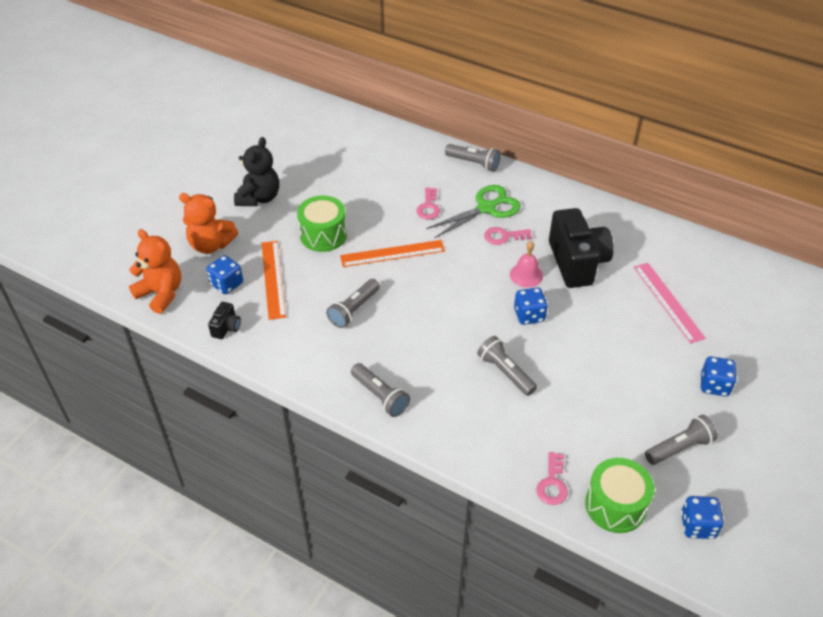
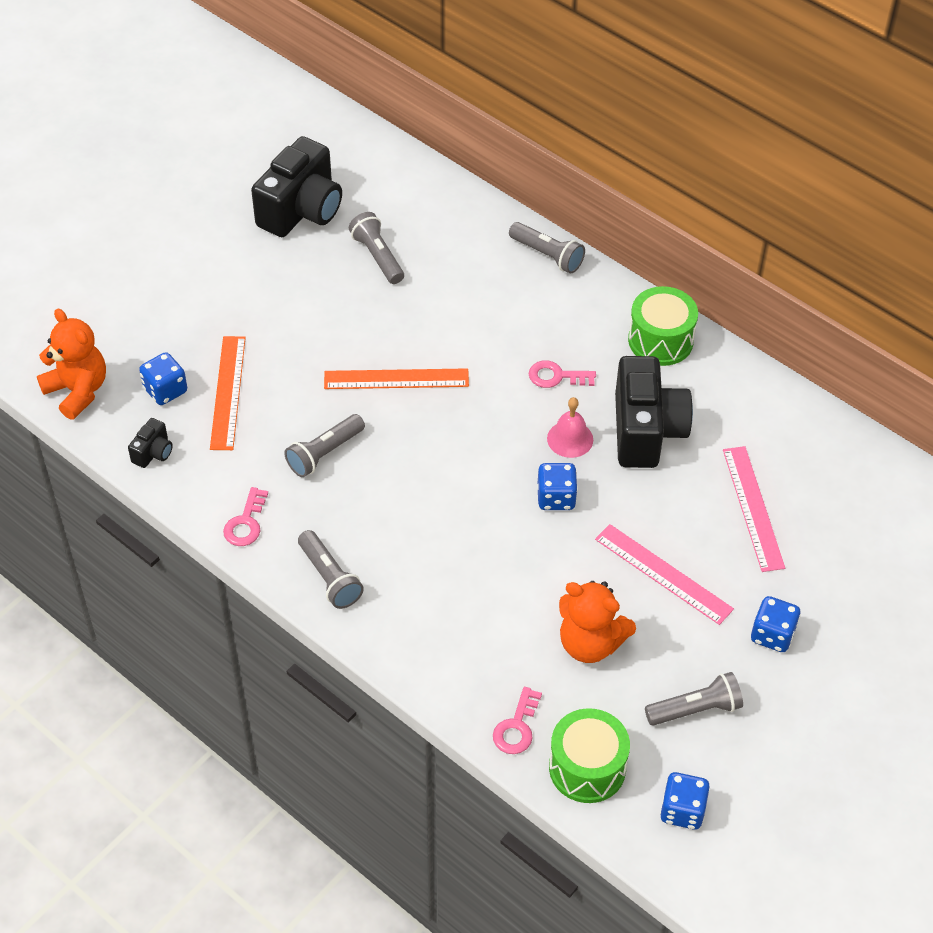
camera: 10 degrees right, 5 degrees up
orange teddy bear [179,193,238,254] -> orange teddy bear moved to [559,581,636,663]
black teddy bear [234,137,279,206] -> none
green drum [297,195,347,252] -> green drum moved to [628,286,698,366]
pink key [416,187,440,220] -> pink key moved to [223,487,268,546]
green scissors [426,185,521,239] -> none
grey flashlight [477,336,537,396] -> grey flashlight moved to [349,212,404,284]
none -> black camera [251,136,342,237]
none -> pink ruler [595,524,734,625]

